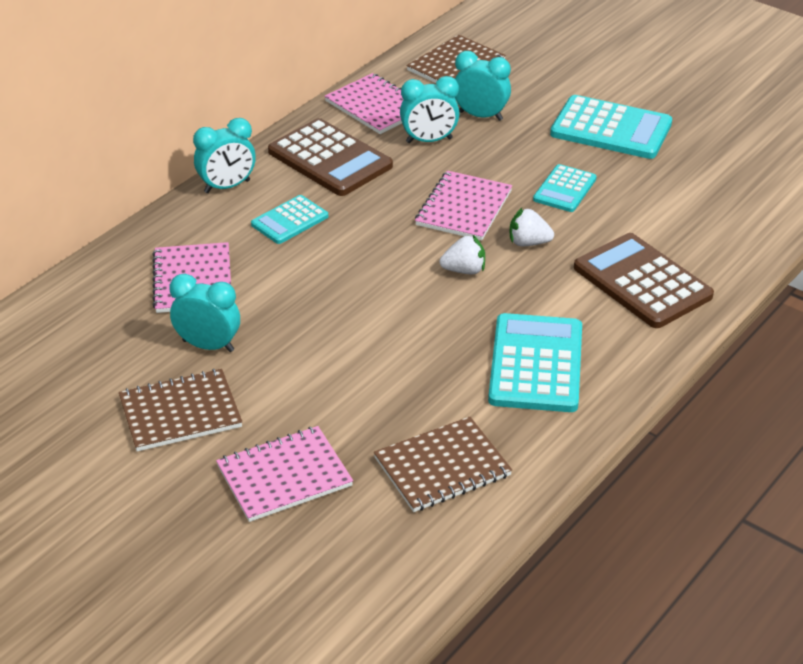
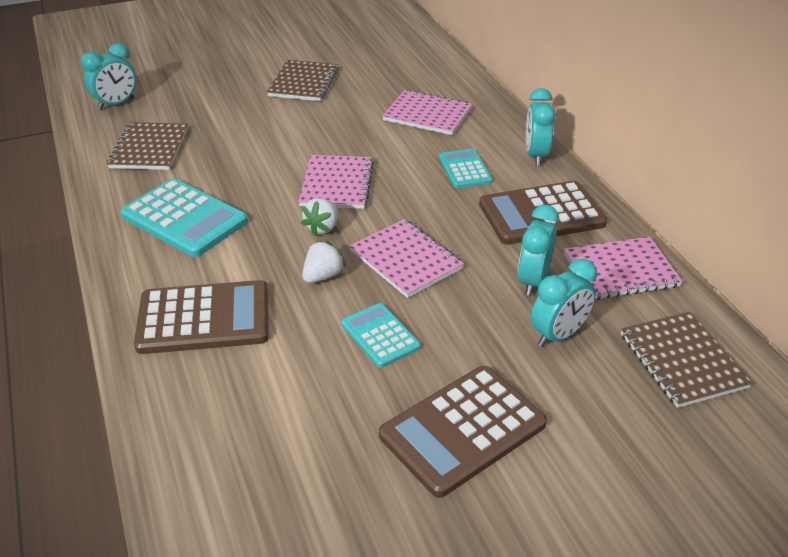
camera: 120 degrees right, 0 degrees up
turquoise clock [170,274,240,352] -> turquoise clock moved to [81,43,136,110]
pink notebook [216,426,353,522] -> pink notebook moved to [298,155,374,209]
turquoise calculator [550,95,672,159] -> brown calculator [379,366,547,498]

